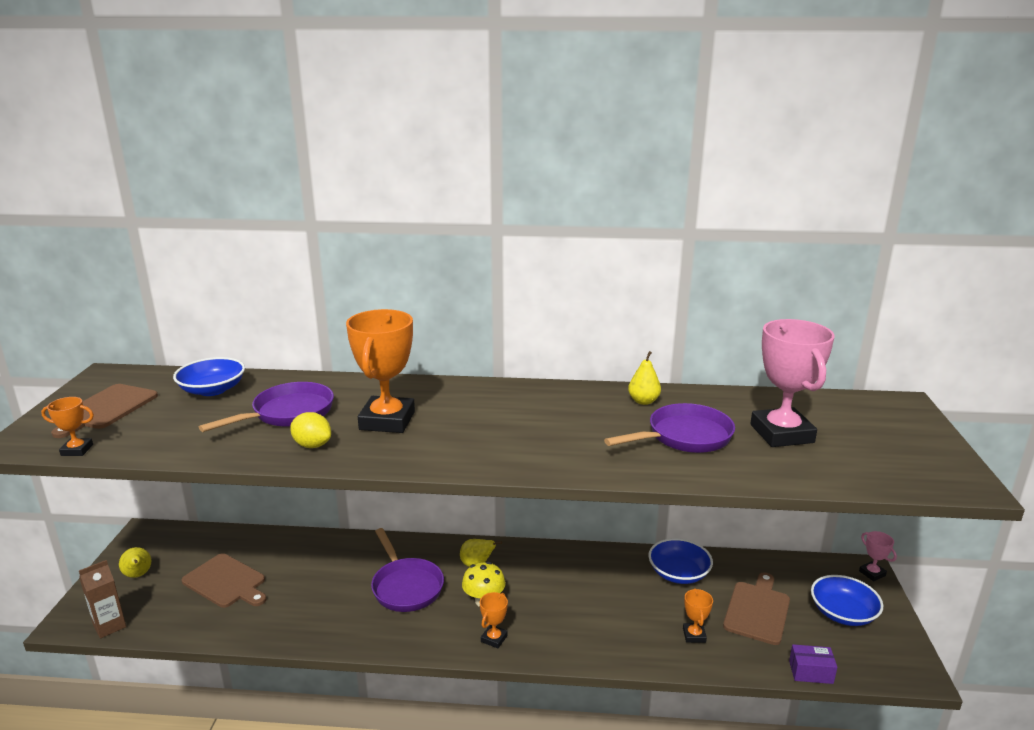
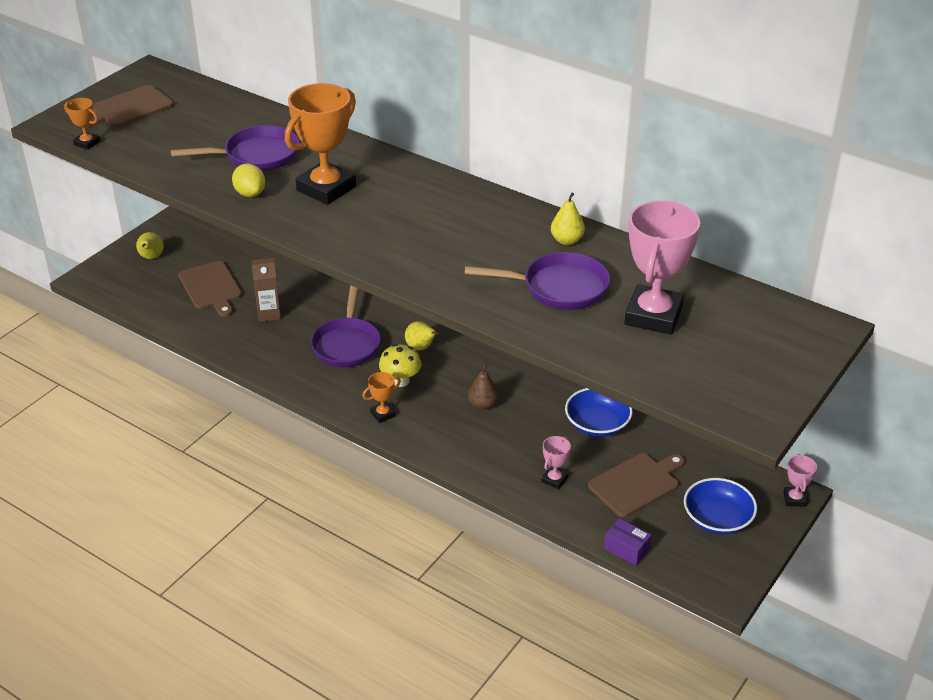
camera: 30 degrees right, 15 degrees up
brown carton [79,560,126,639] -> brown carton moved to [251,258,281,322]
blue bowl [173,357,245,396] -> none
orange trophy [683,588,713,643] -> pink trophy [541,436,571,489]
none -> brown pear [468,364,499,410]

